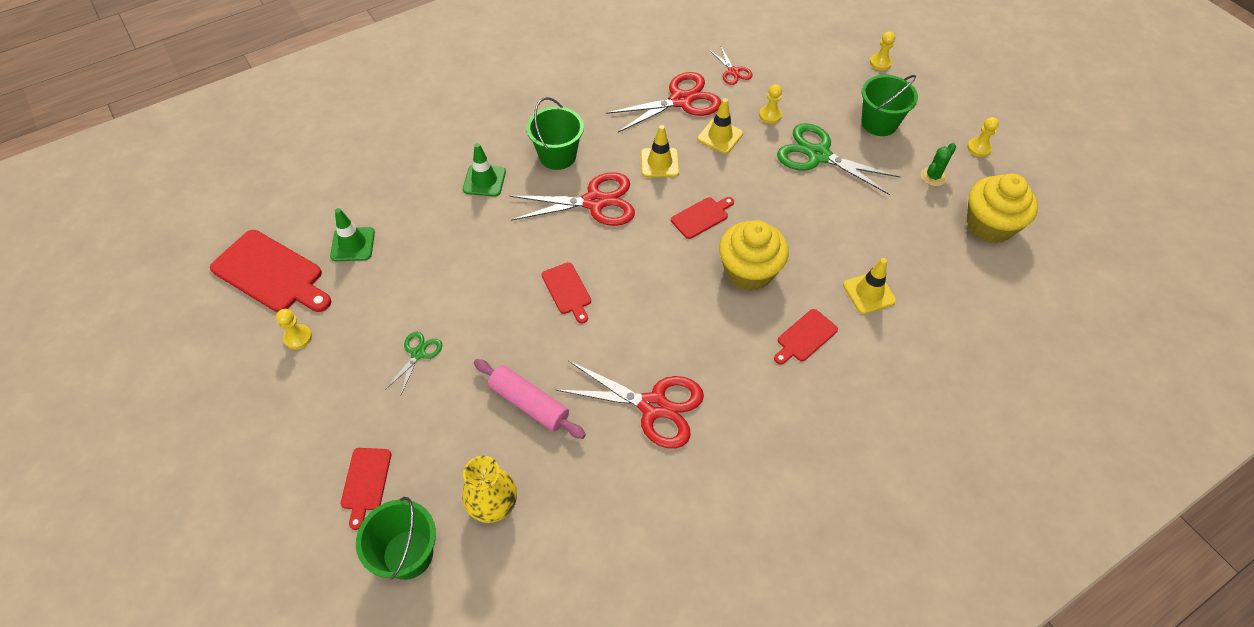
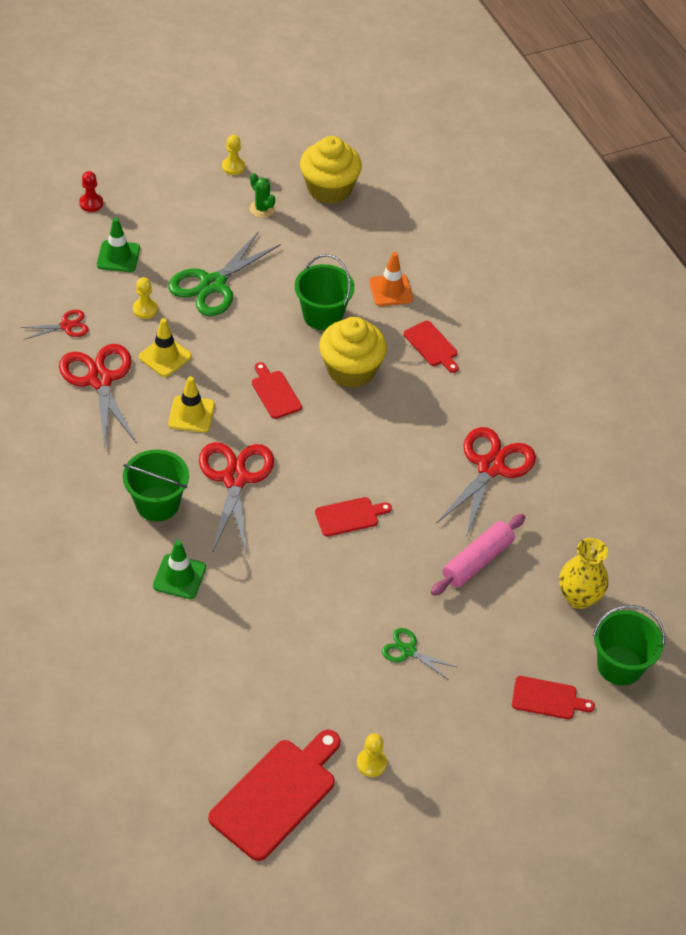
camera: 85 degrees left, 5 degrees down
green traffic cone [330,208,375,261] -> green traffic cone moved to [97,218,140,272]
yellow traffic cone [843,258,896,314] -> orange traffic cone [369,252,413,306]
green bucket [861,75,918,136] -> green bucket moved to [295,254,355,330]
yellow pawn [870,31,895,70] -> red pawn [79,171,103,212]

